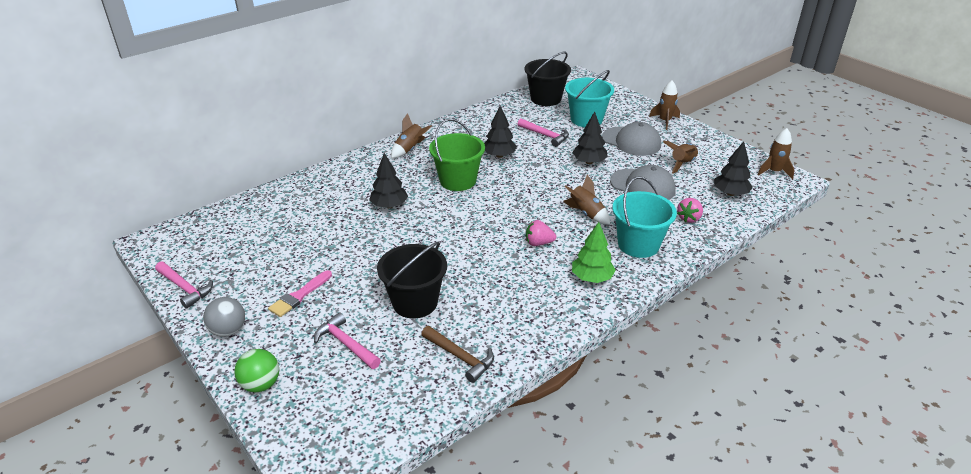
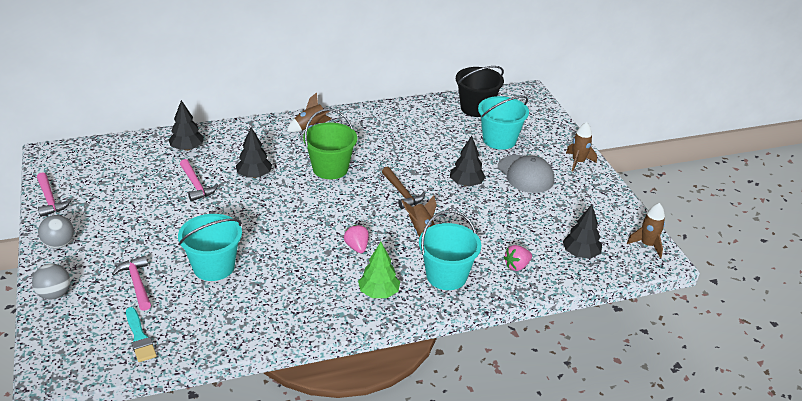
camera: 20 degrees right, 0 degrees up
green ball [234,349,279,392] -> grey ball [32,264,70,300]
pink brush [268,270,332,317] -> none
black bucket [377,242,447,318] -> turquoise bucket [178,214,242,281]
brown hammer [421,326,494,383] -> brown hammer moved to [382,167,425,209]
black tree [484,106,517,158] -> black tree moved to [168,100,204,151]
pink hammer [518,118,569,147] -> pink hammer moved to [180,159,218,201]
pink strawberry [526,220,556,246] -> pink strawberry turned 45 degrees clockwise [344,225,369,253]
grey cap [610,165,676,200] -> none
brown rocket [663,141,698,173] -> none
none -> turquoise brush [126,307,157,362]

